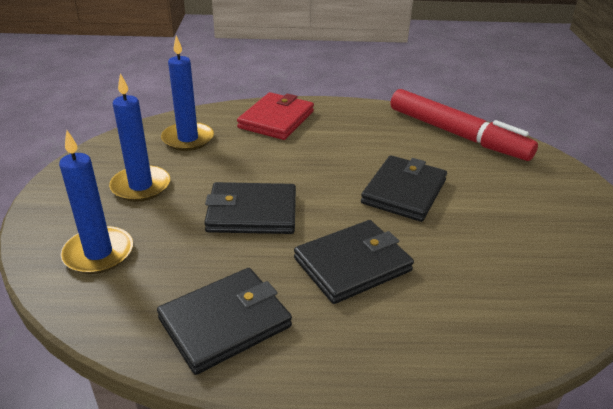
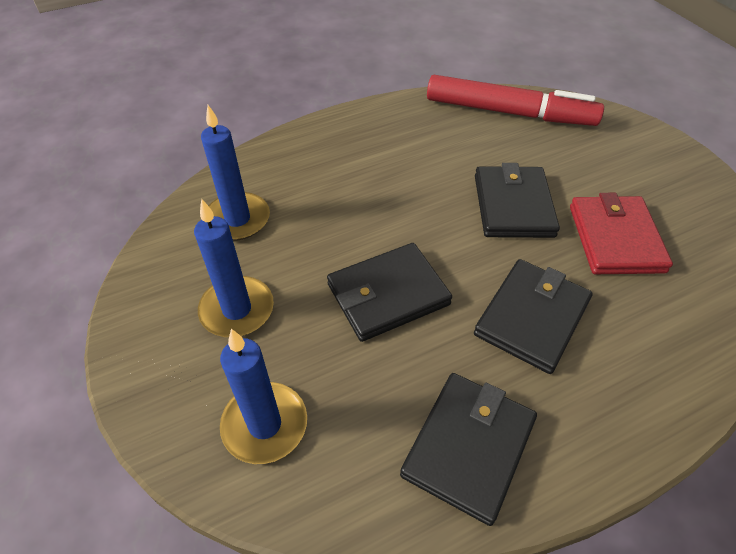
camera: 25 degrees left, 15 degrees up
red wallet [237,92,314,140] -> red wallet moved to [570,193,673,274]

